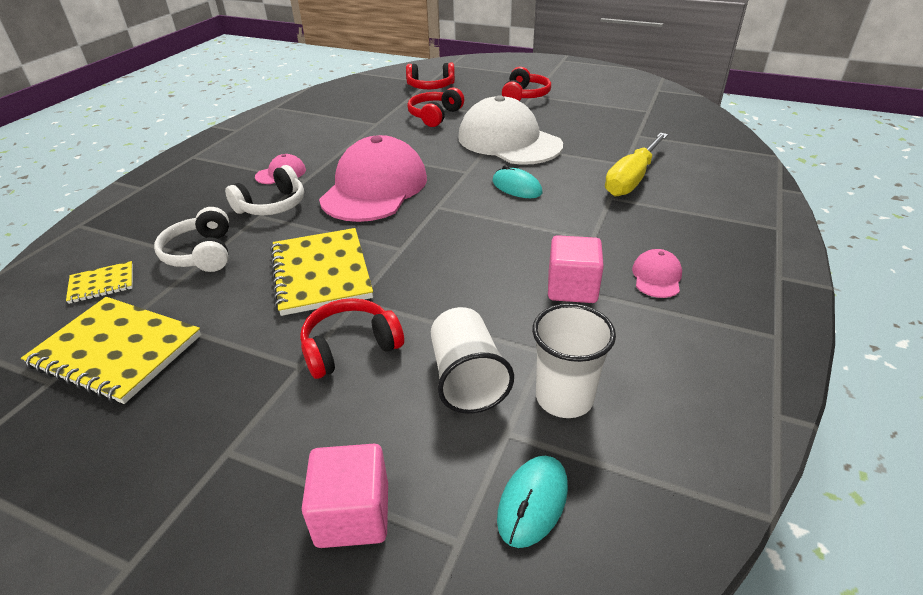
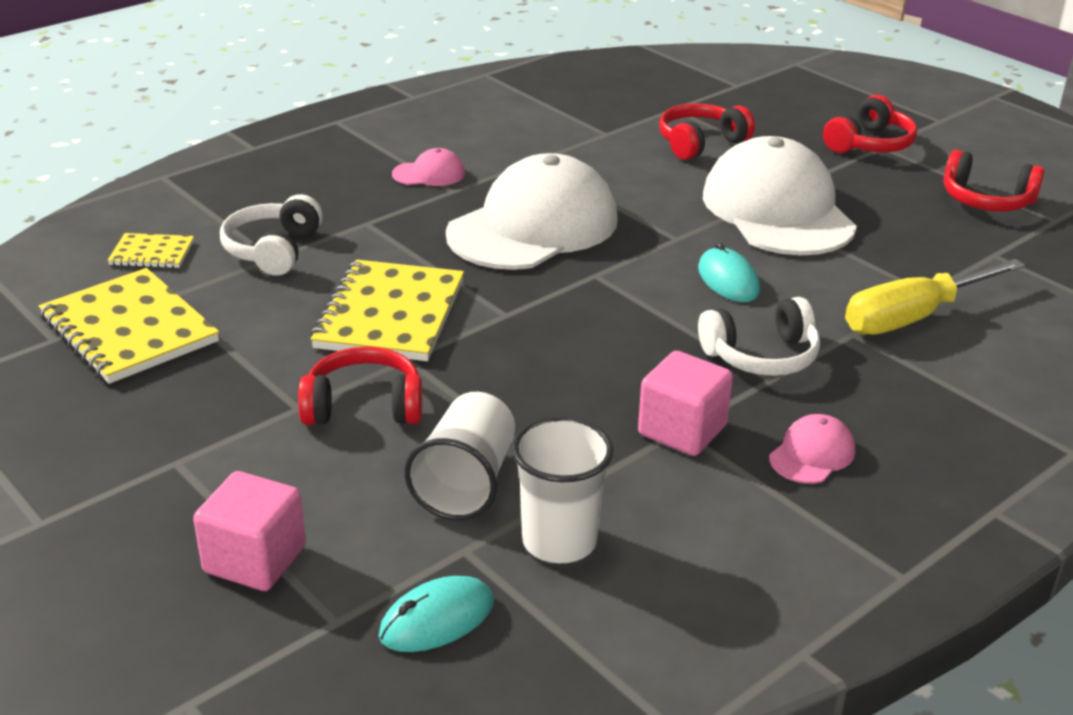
camera: 25 degrees right, 5 degrees down
white headphones [225,165,304,215] -> white headphones moved to [698,297,820,376]
pink cap [319,135,427,222] -> white cap [446,153,618,270]
red headphones [406,62,455,89] -> red headphones moved to [943,150,1045,212]

